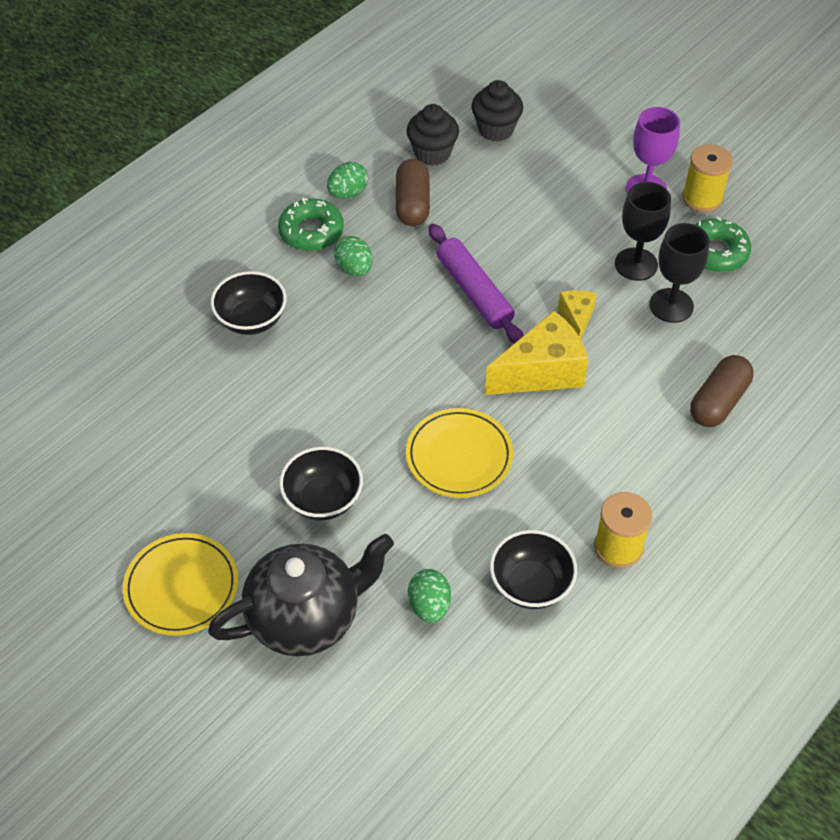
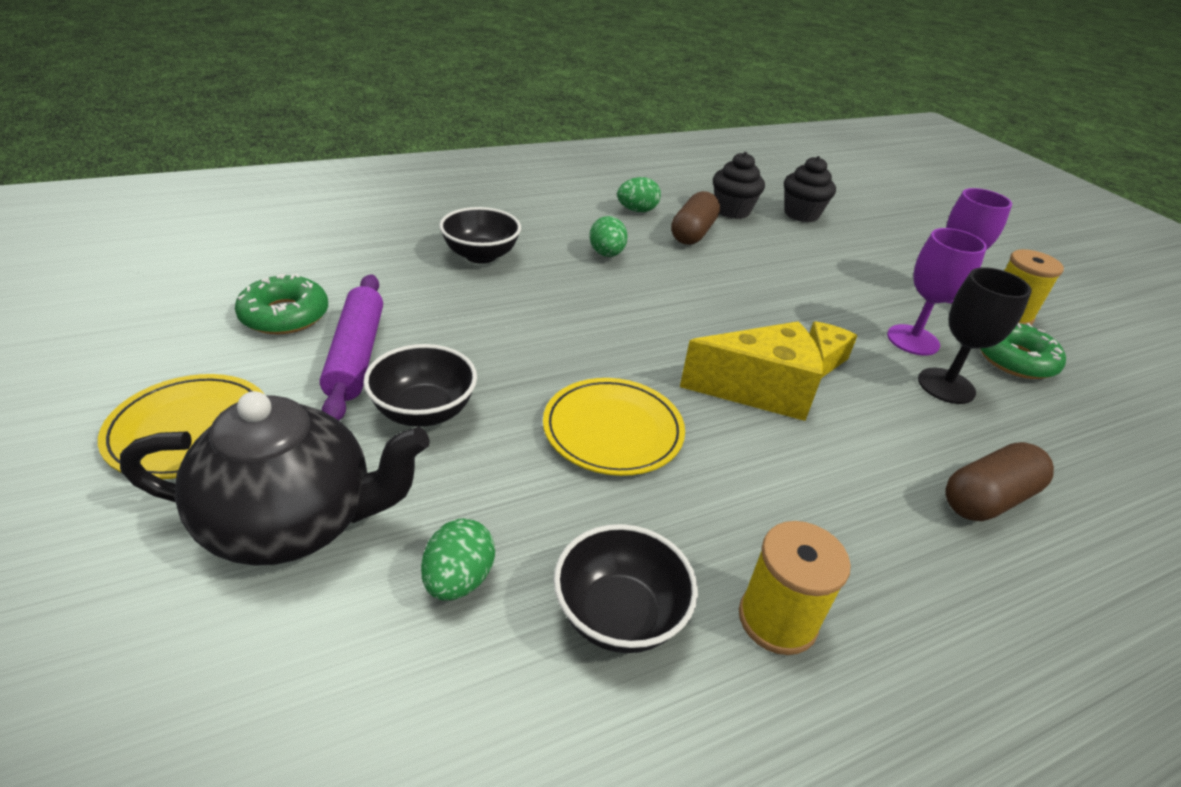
camera: 20 degrees right, 15 degrees down
green donut [278,198,344,251] -> green donut moved to [235,273,328,334]
purple rolling pin [429,224,524,344] -> purple rolling pin moved to [320,274,383,420]
black goblet [615,182,671,281] -> purple goblet [887,228,987,356]

